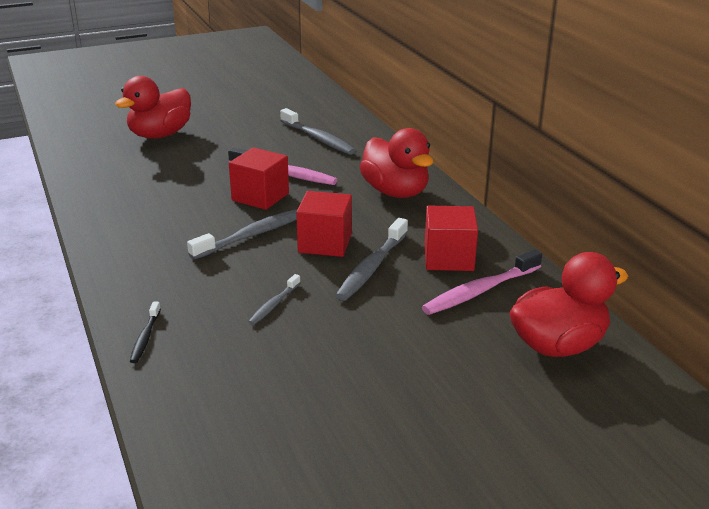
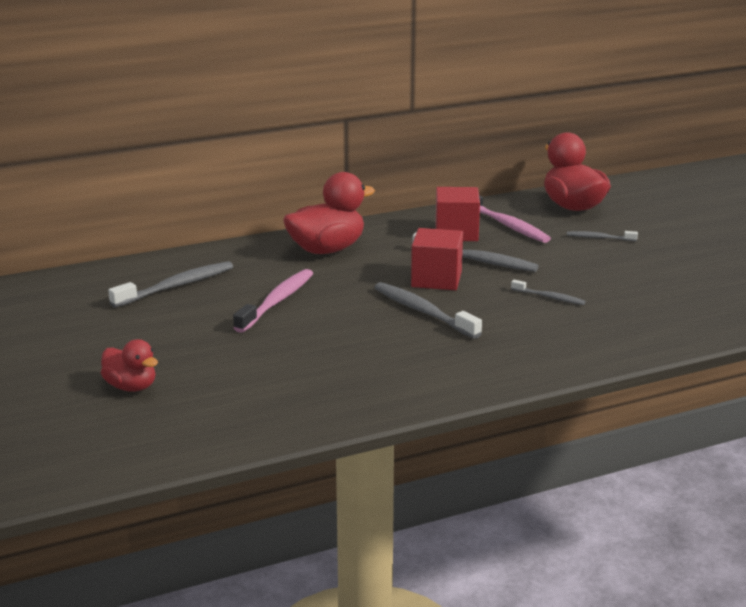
camera: 90 degrees left, 5 degrees down
red duck [115,76,191,139] -> red duck [101,339,158,392], size x0.59
black toothbrush [130,302,161,363] -> none
red cube [229,147,289,210] -> none
none -> grey toothbrush [567,231,638,241]

